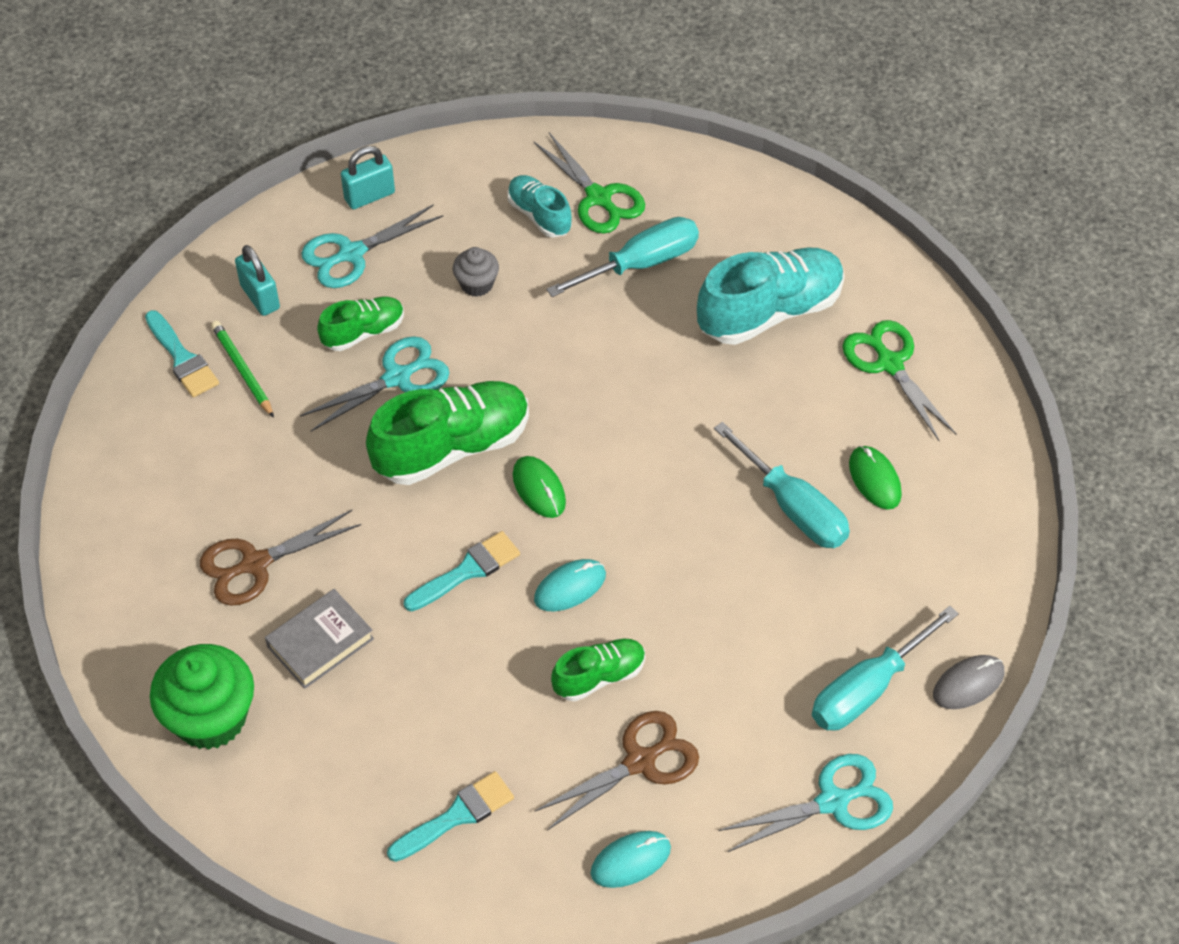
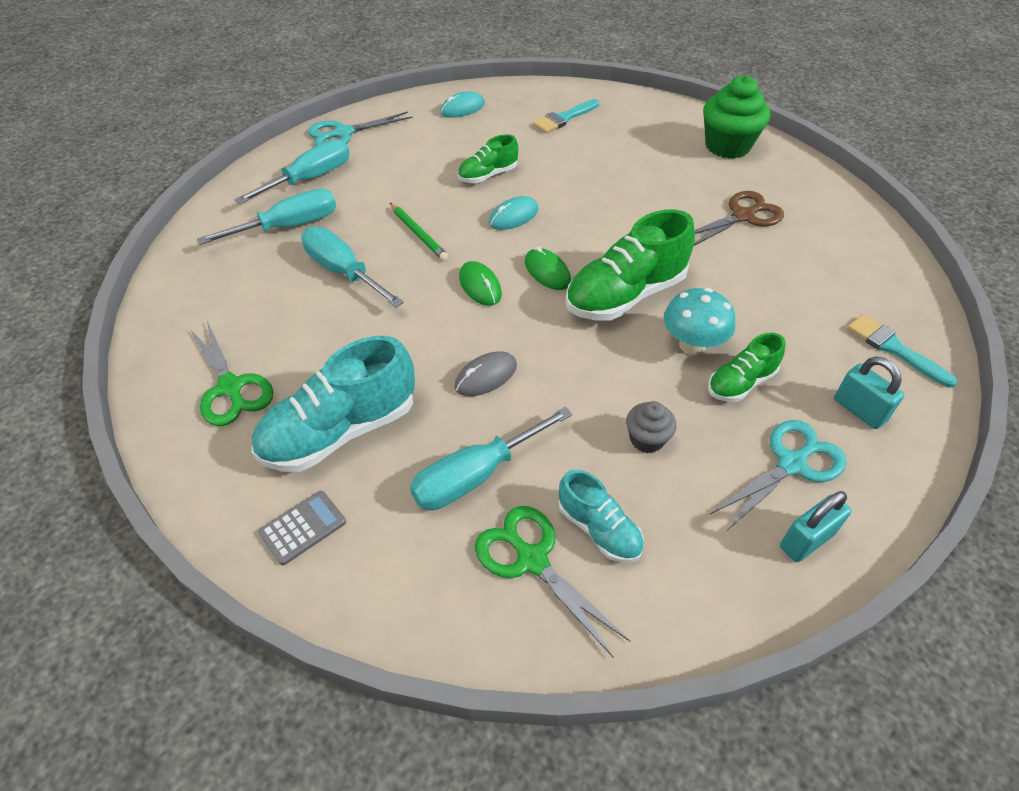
camera: 175 degrees right, 5 degrees down
green pencil [211,321,274,418] -> green pencil moved to [390,203,449,261]
grey book [265,589,374,689] -> none
turquoise scissors [300,336,449,431] -> turquoise mushroom [664,288,735,355]
turquoise brush [404,531,520,611] -> none
brown scissors [534,711,699,830] -> none
green mouse [849,446,902,510] -> green mouse moved to [459,261,502,306]
grey mouse [933,655,1005,709] -> grey mouse moved to [455,351,517,396]
none -> turquoise screwdriver [197,189,336,245]
none -> grey calculator [258,491,346,565]

